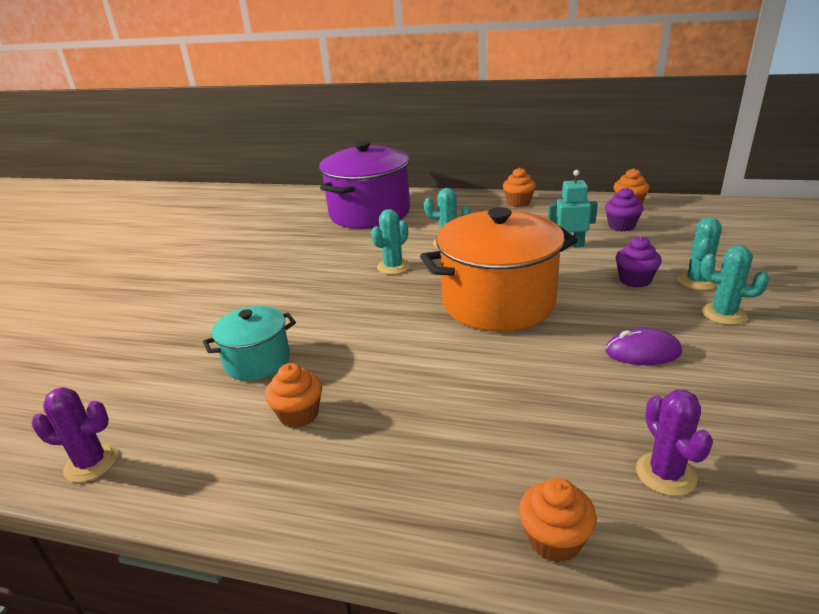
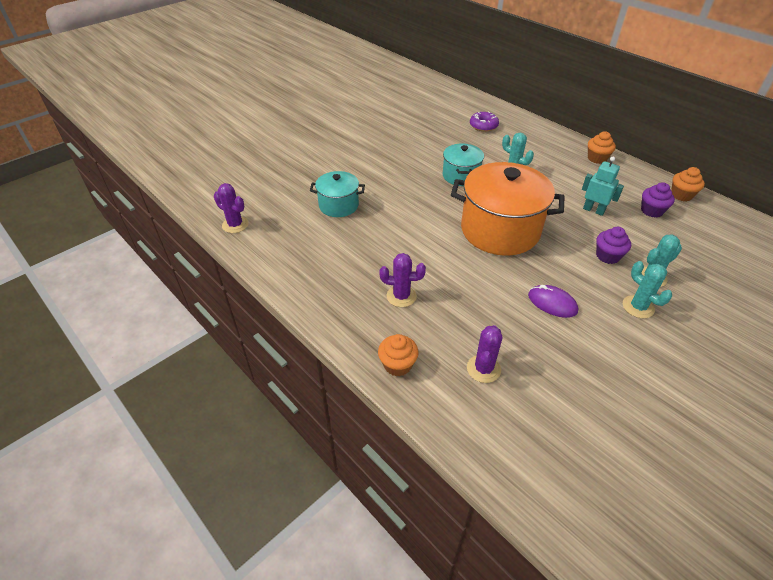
camera: 30 degrees right, 15 degrees up
orange cupcake [265,363,322,428] -> none
purple pot [319,141,410,229] -> purple donut [470,111,499,132]
turquoise cactus [371,209,410,275] -> turquoise pot [442,144,484,186]
none -> purple cactus [379,253,426,307]

